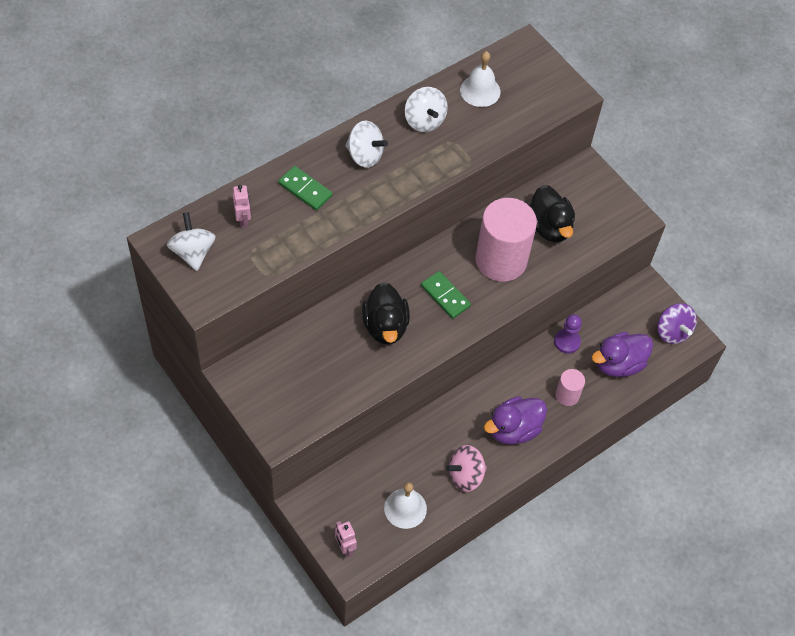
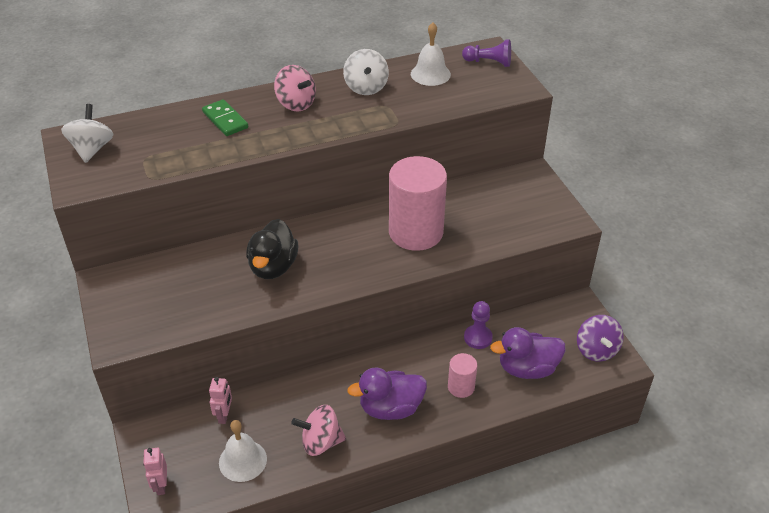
camera: 20 degrees right, 15 degrees down
pink robot [233,185,251,228] -> pink robot moved to [209,377,232,424]
white spinning top [345,121,388,168] -> pink spinning top [274,65,316,112]
green domino [421,271,471,319] -> none
black duck [529,185,575,242] -> none
none -> purple pawn [462,39,511,67]

